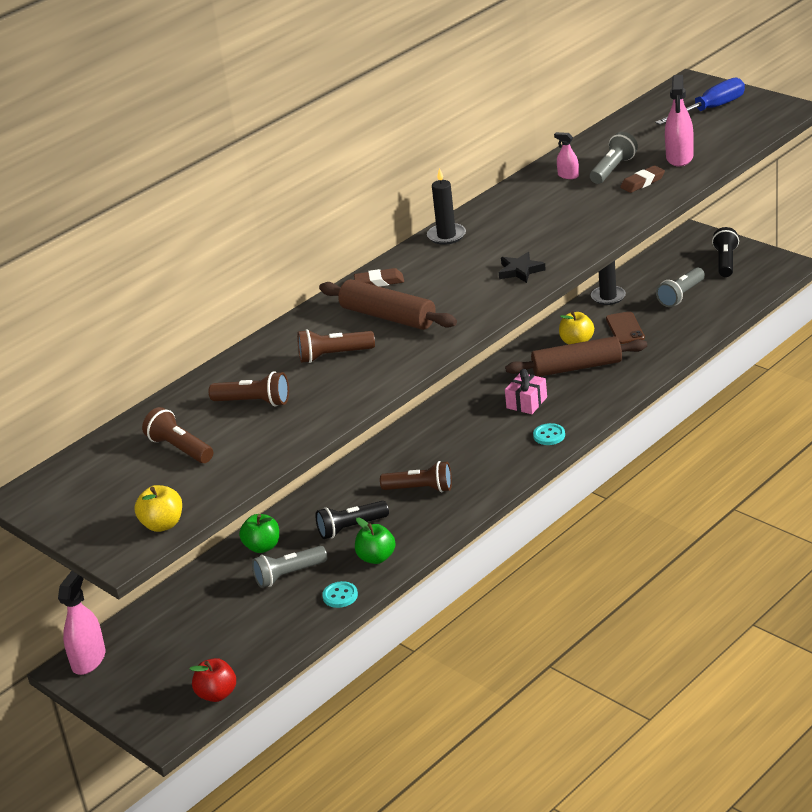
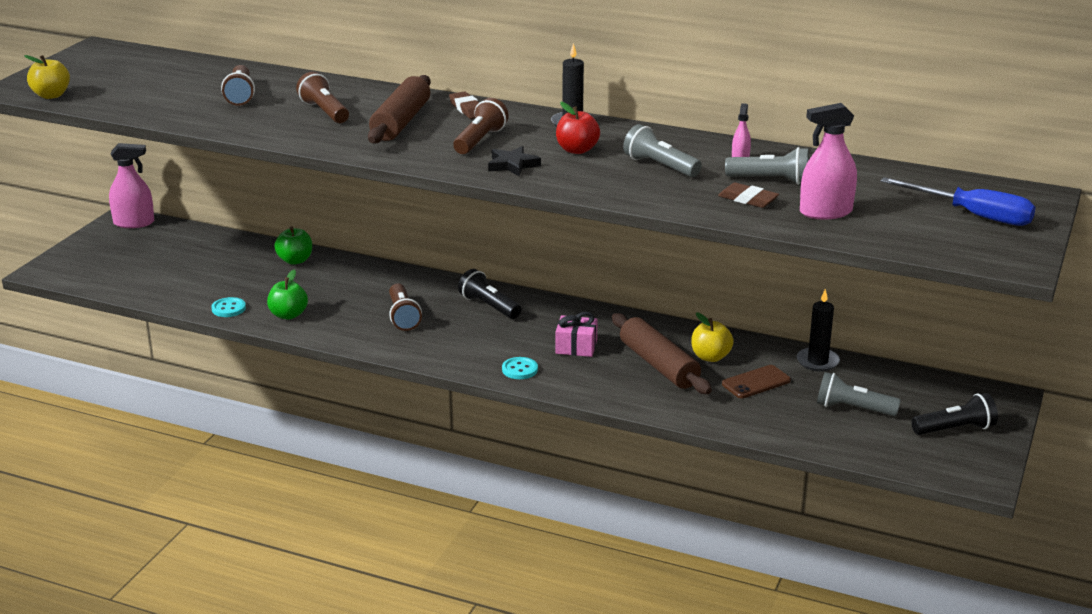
camera: 65 degrees right, 5 degrees down
brown flashlight [142,407,213,463] -> brown flashlight moved to [453,98,509,154]
red apple [190,658,236,702] -> red apple moved to [556,102,600,154]
grey flashlight [252,546,327,588] -> grey flashlight moved to [623,124,702,177]
black flashlight [316,501,389,539] -> black flashlight moved to [458,269,521,319]

